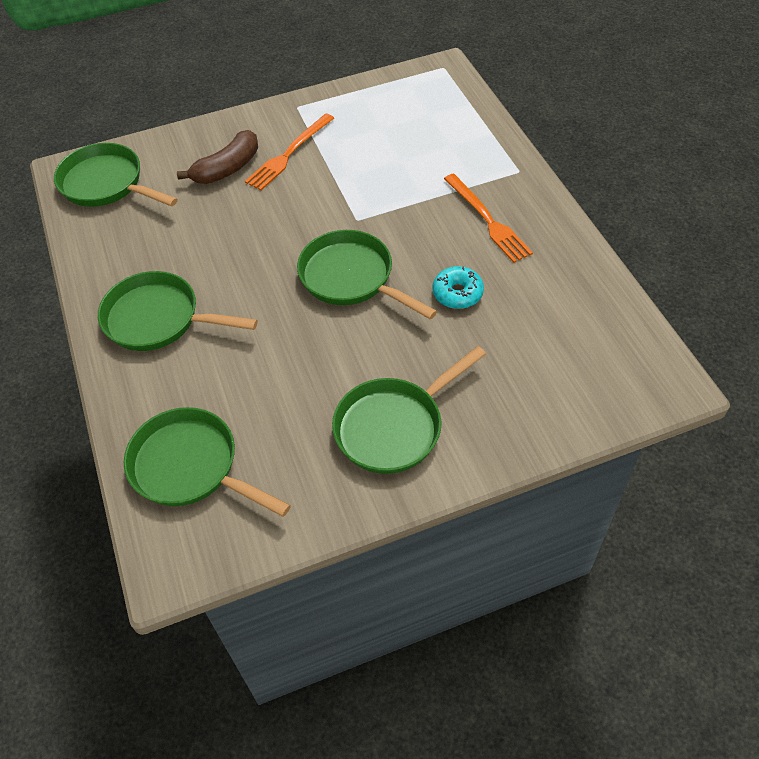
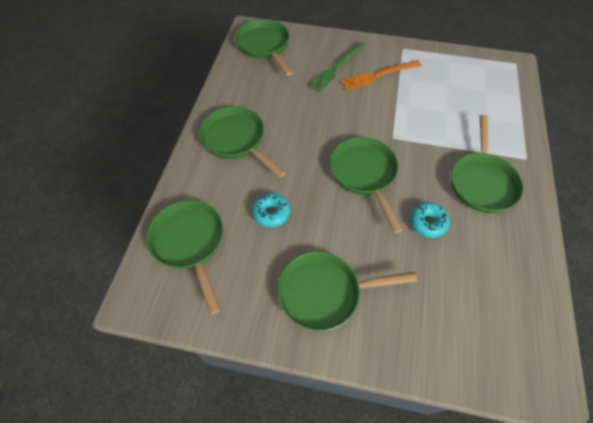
camera: 30 degrees right, 5 degrees up
brown banana [177,130,258,184] -> green fork [307,42,366,92]
orange fork [444,174,533,263] -> green pan [451,115,524,213]
none -> turquoise donut [252,193,290,228]

